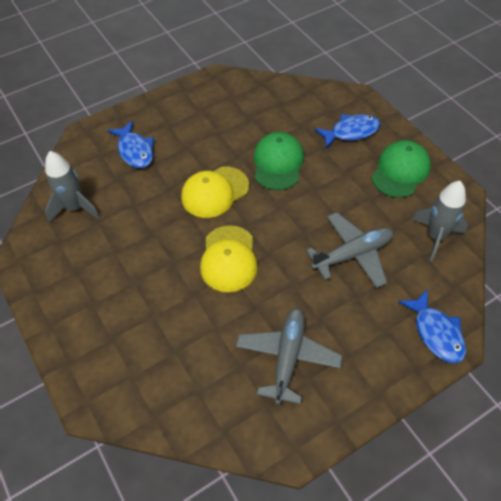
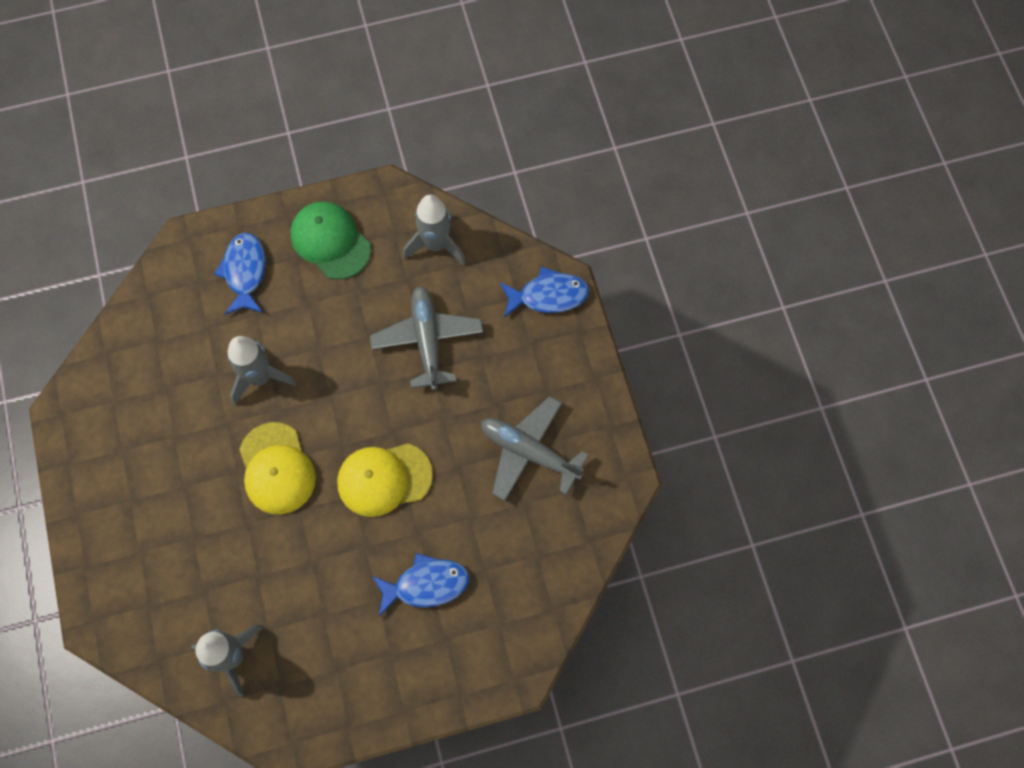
camera: 75 degrees left, 15 degrees up
blue fish [108,121,154,168] -> blue fish moved to [372,553,469,616]
yellow cap [200,225,258,292] -> yellow cap turned 150 degrees clockwise [337,444,433,517]
green cap [254,132,304,190] -> grey rocket [228,336,297,405]

